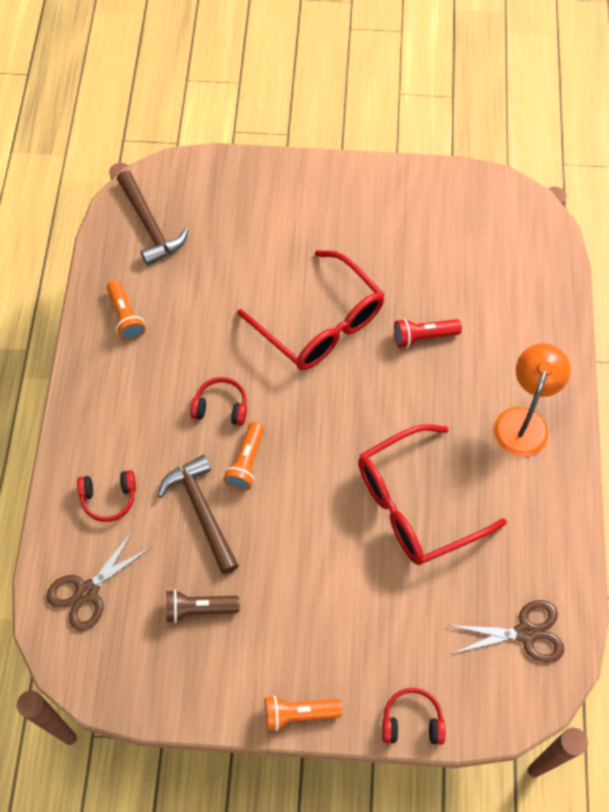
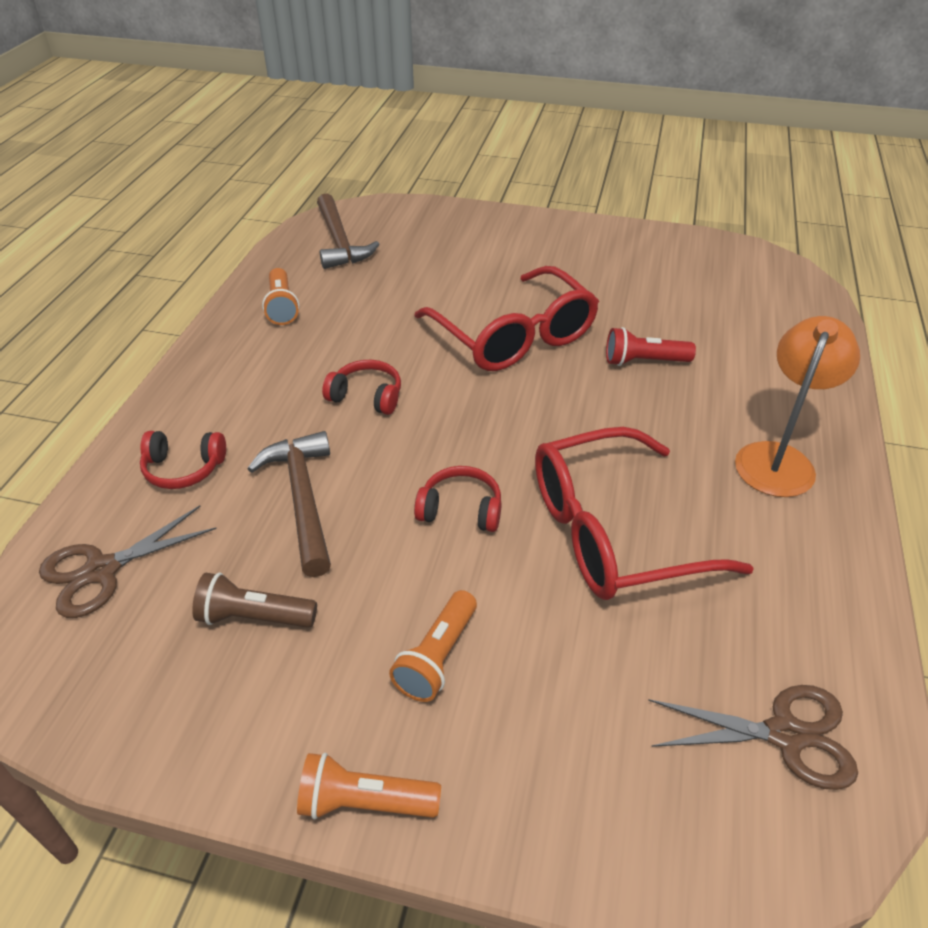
camera: 10 degrees right, 20 degrees down
orange flashlight [223,422,264,491] -> orange flashlight moved to [389,590,477,702]
red headphones [382,688,446,745] -> red headphones moved to [414,466,502,532]

